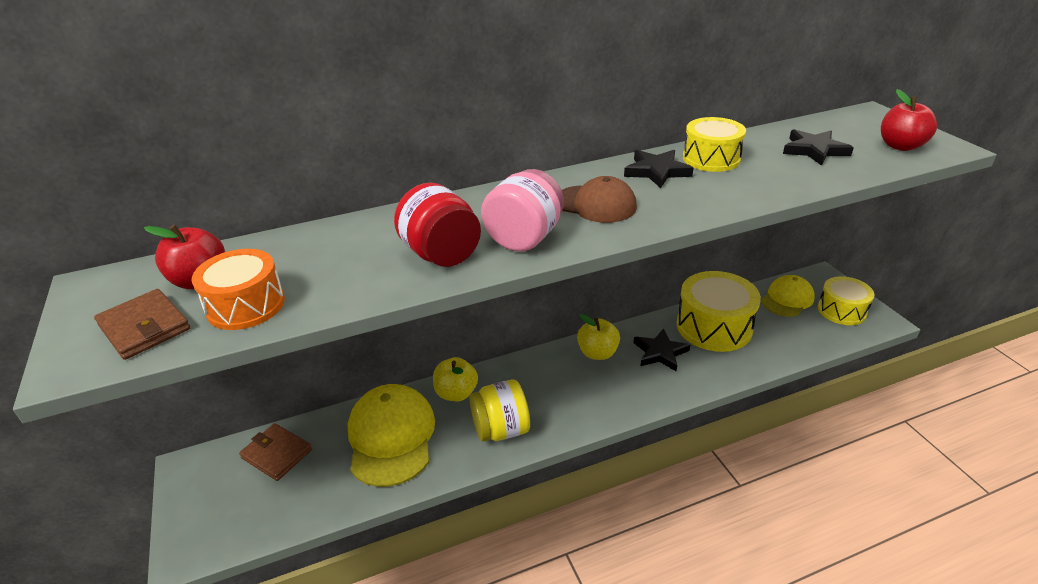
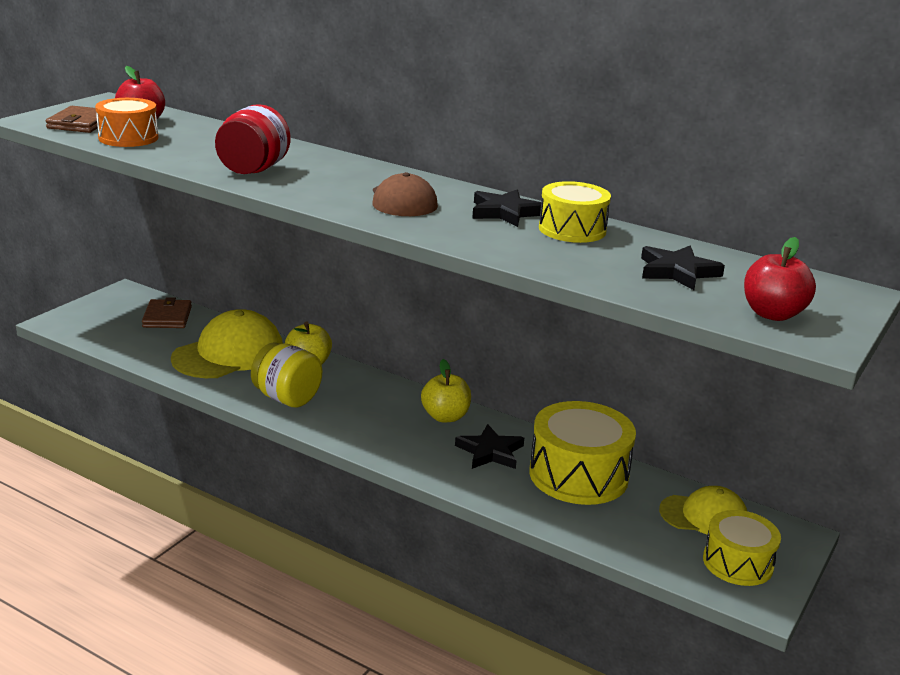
camera: 50 degrees right, 10 degrees down
pink jar [481,169,564,252] -> none

